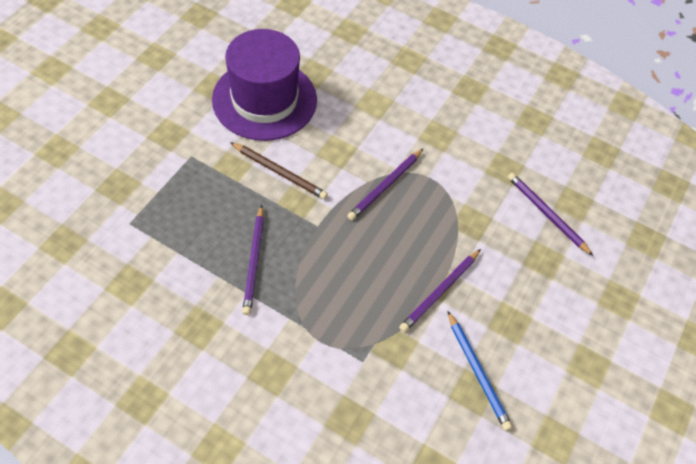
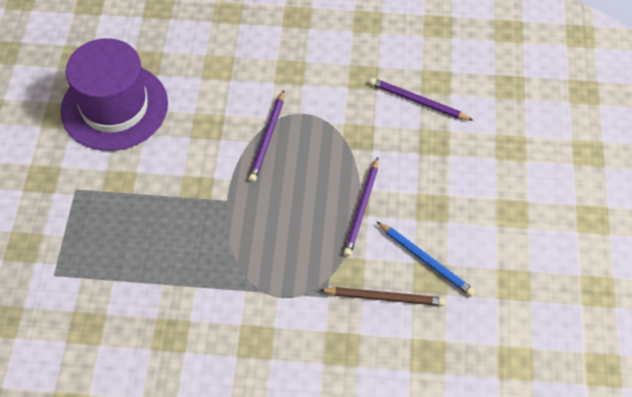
camera: 20 degrees left, 0 degrees up
brown pencil [230,142,328,199] -> brown pencil moved to [320,287,446,306]
purple pencil [242,205,264,315] -> none

